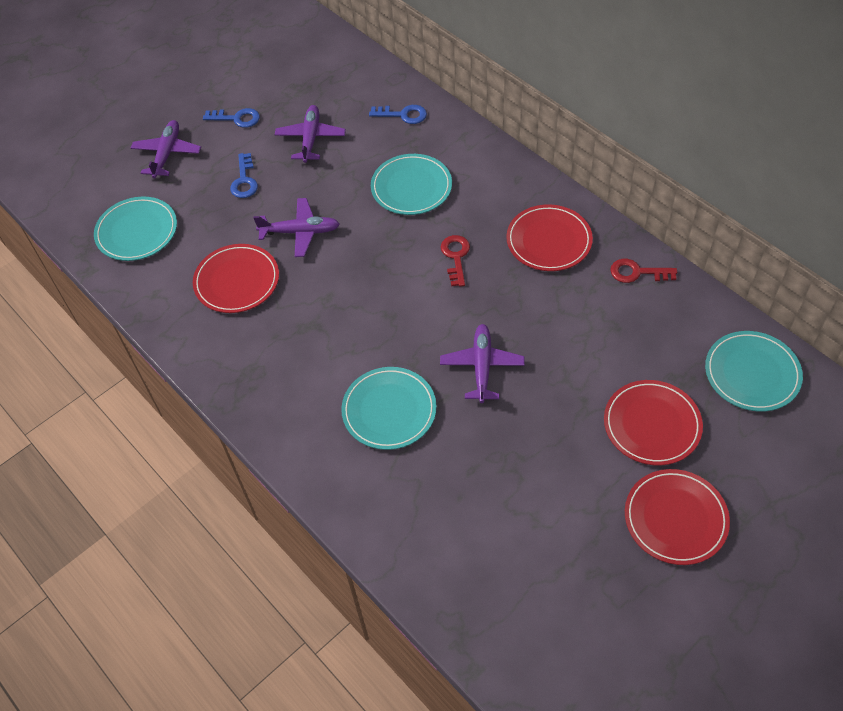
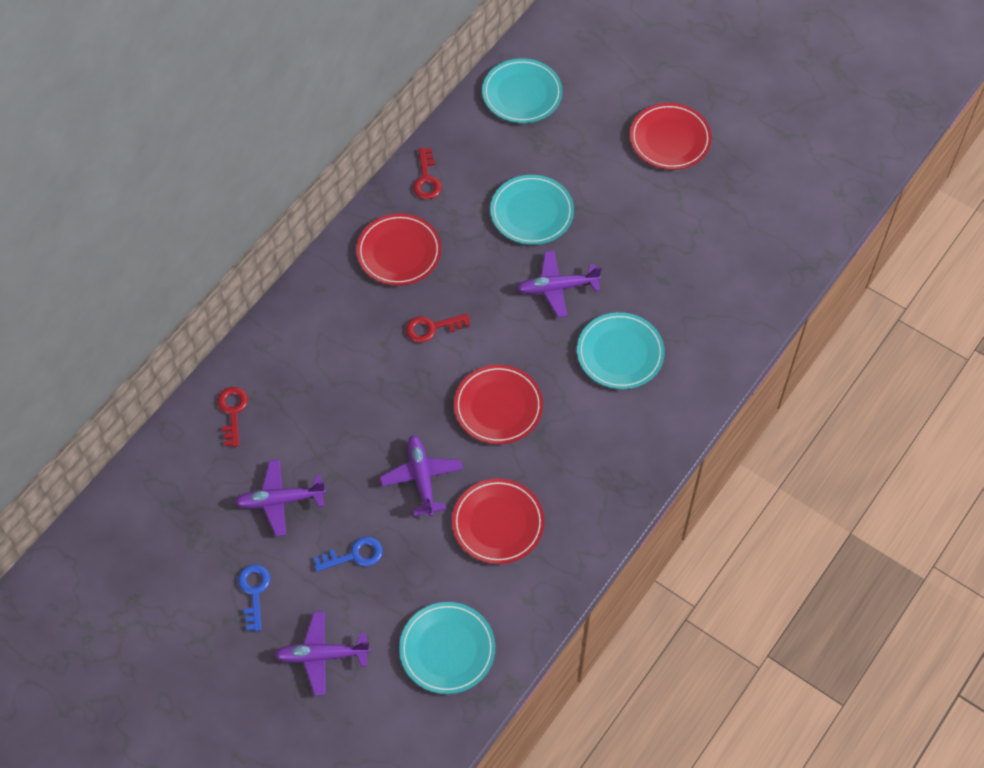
camera: 105 degrees left, 5 degrees up
blue key [369,105,427,124] -> red key [217,387,248,447]
turquoise plate [371,154,452,215] -> turquoise plate moved to [490,175,574,245]
red plate [604,380,703,466] -> red plate moved to [454,365,543,444]

